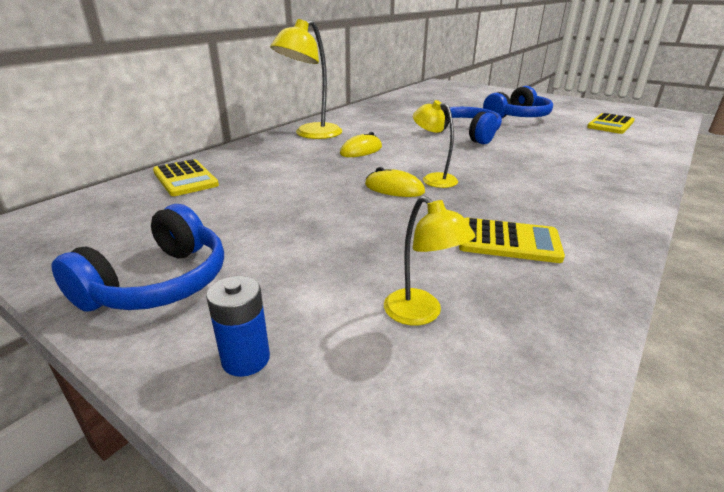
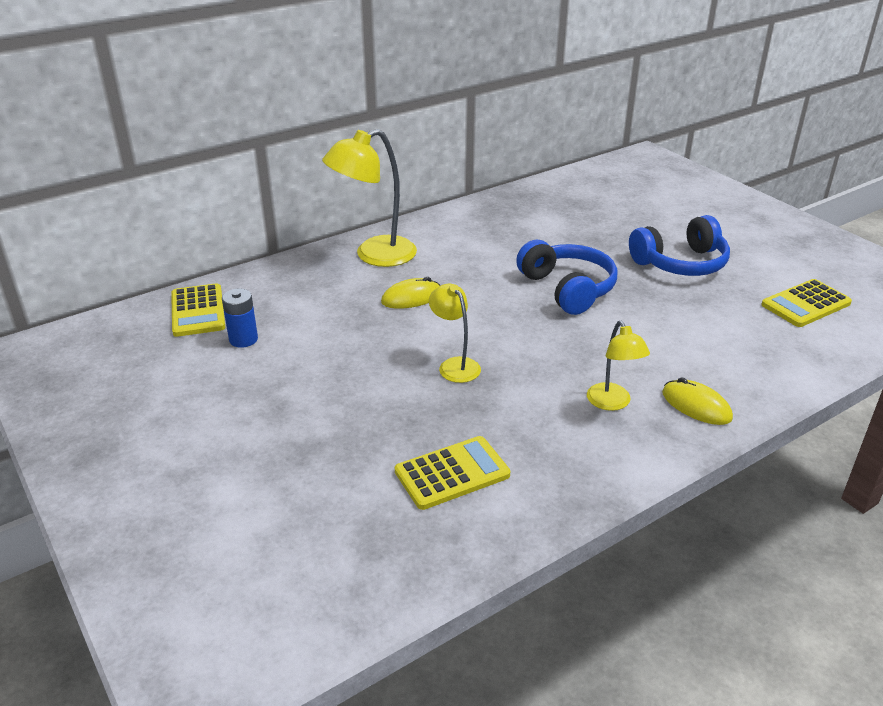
camera: 20 degrees right, 5 degrees up
blue headphones [51,204,224,312] -> none
blue battery [206,276,270,377] -> blue battery moved to [222,289,258,348]
yellow mouse [365,167,425,197] -> yellow mouse moved to [662,377,733,425]
yellow lamp [384,196,476,326] -> yellow lamp moved to [587,321,650,411]
yellow calculator [459,218,565,263] -> yellow calculator turned 60 degrees counterclockwise [395,436,511,510]

